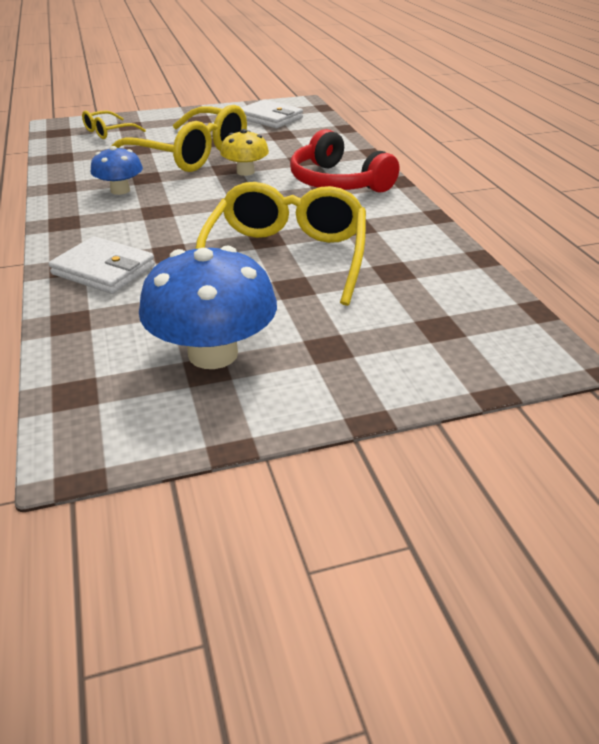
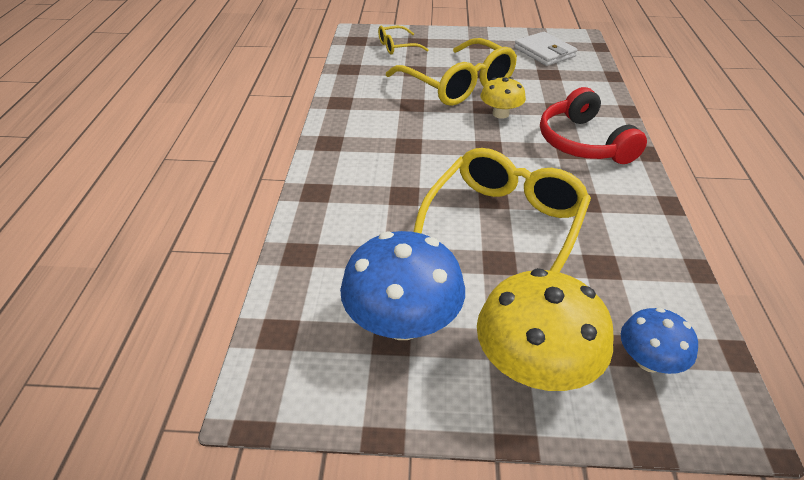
camera: 20 degrees right, 5 degrees up
white wallet [49,236,155,294] -> none
blue mushroom [90,146,143,195] -> blue mushroom moved to [621,308,698,374]
none -> yellow mushroom [477,268,614,391]

